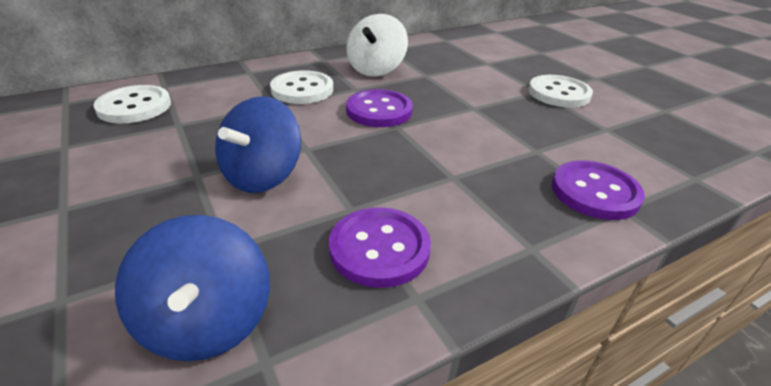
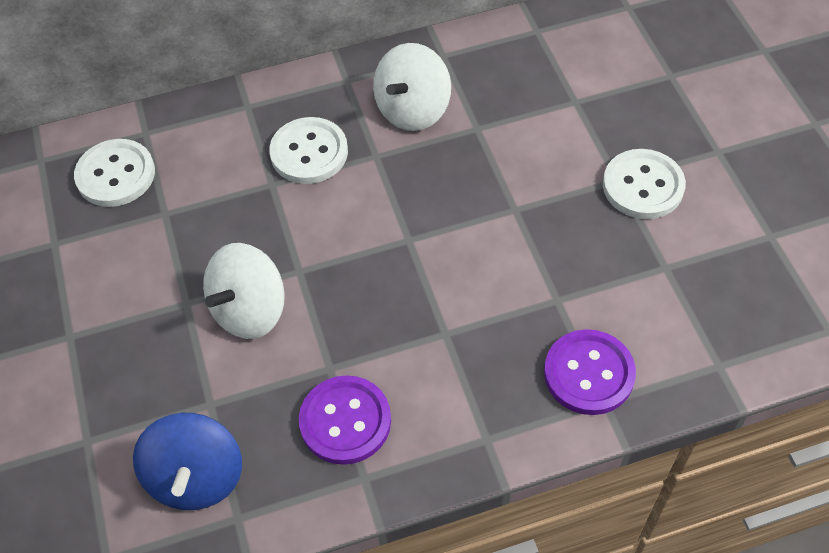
camera: 15 degrees right, 20 degrees up
blue spinning top [215,96,301,193] -> white spinning top [203,243,285,339]
purple button [346,89,413,127] -> none

